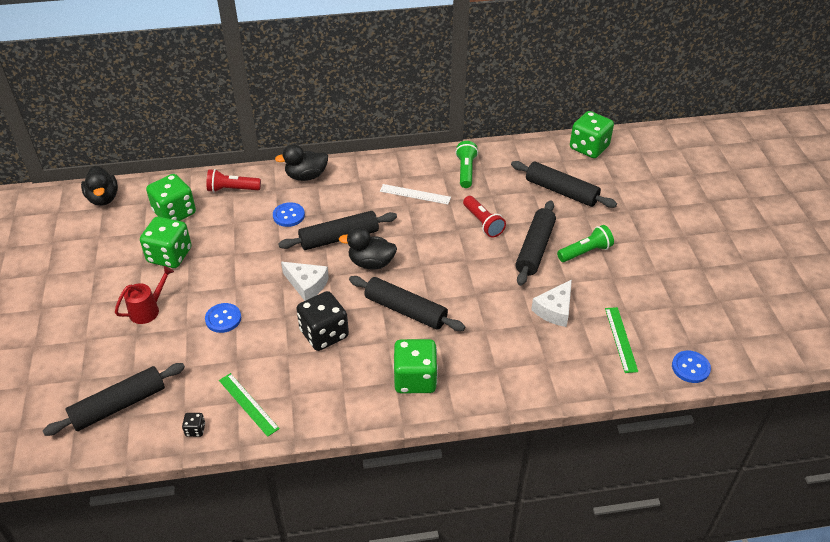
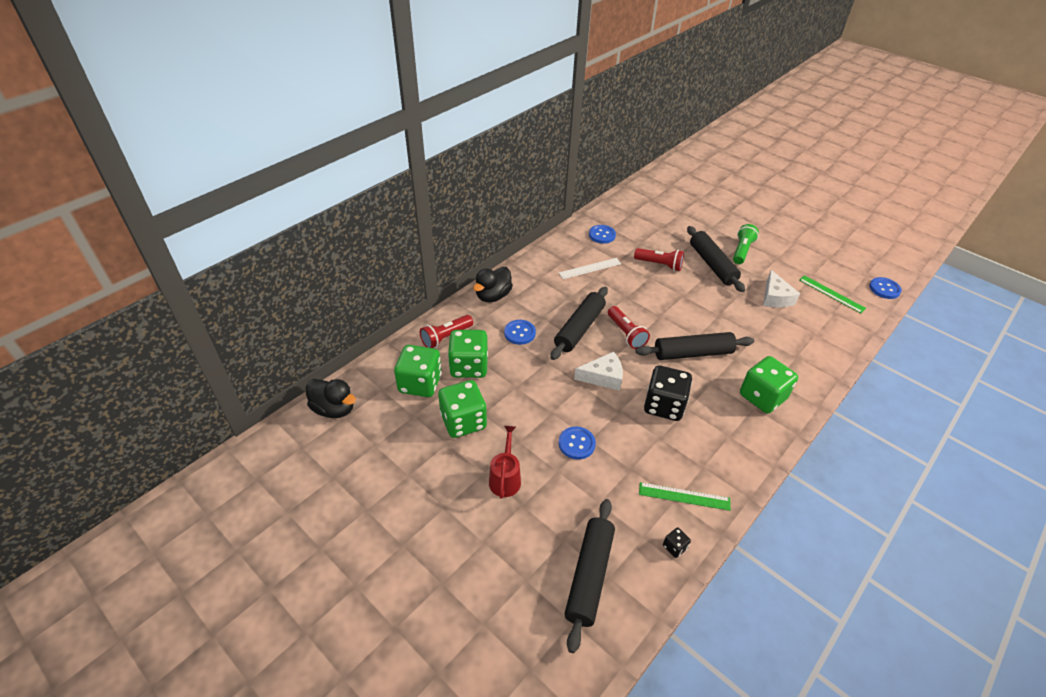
camera: 40 degrees left, 0 degrees up
black duck [339,227,397,270] -> red flashlight [608,306,650,349]
green flashlight [456,141,478,188] -> blue button [589,225,616,244]
black rolling pin [511,161,617,208] -> none
green dice [570,111,614,158] -> green dice moved to [448,330,488,378]

